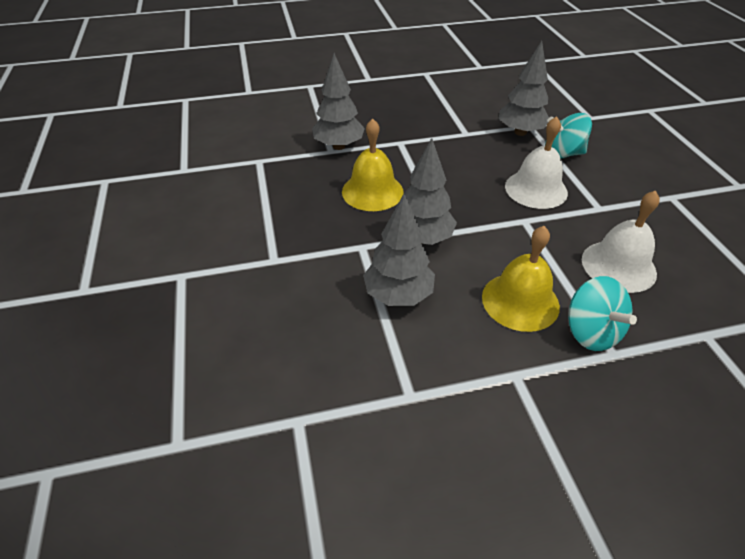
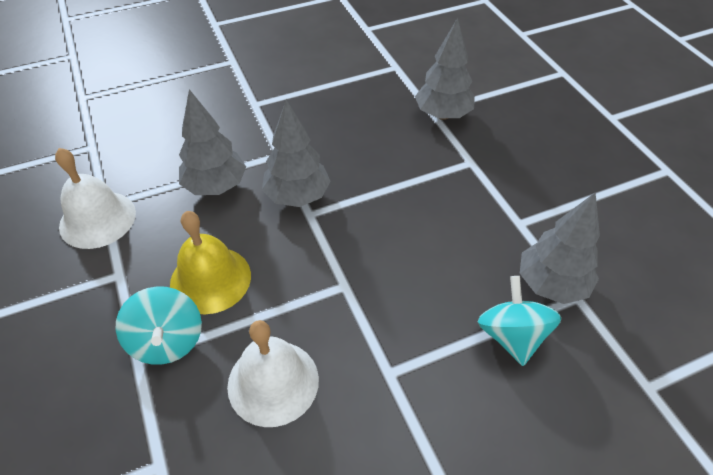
camera: 80 degrees right, 5 degrees up
yellow bell [342,119,404,211] -> none
white bell [505,116,568,209] -> white bell moved to [55,148,136,249]
turquoise spinning top [568,276,637,351] -> turquoise spinning top turned 75 degrees counterclockwise [115,286,202,365]

